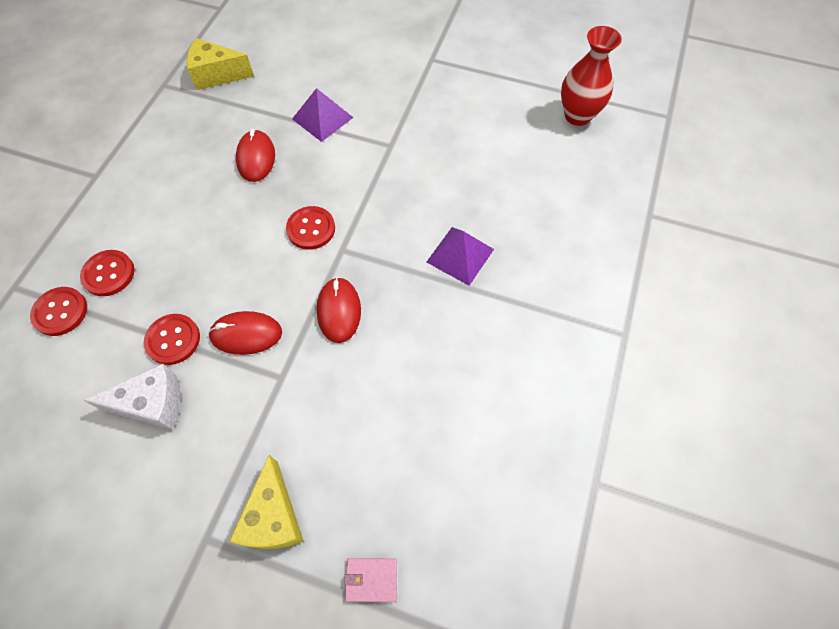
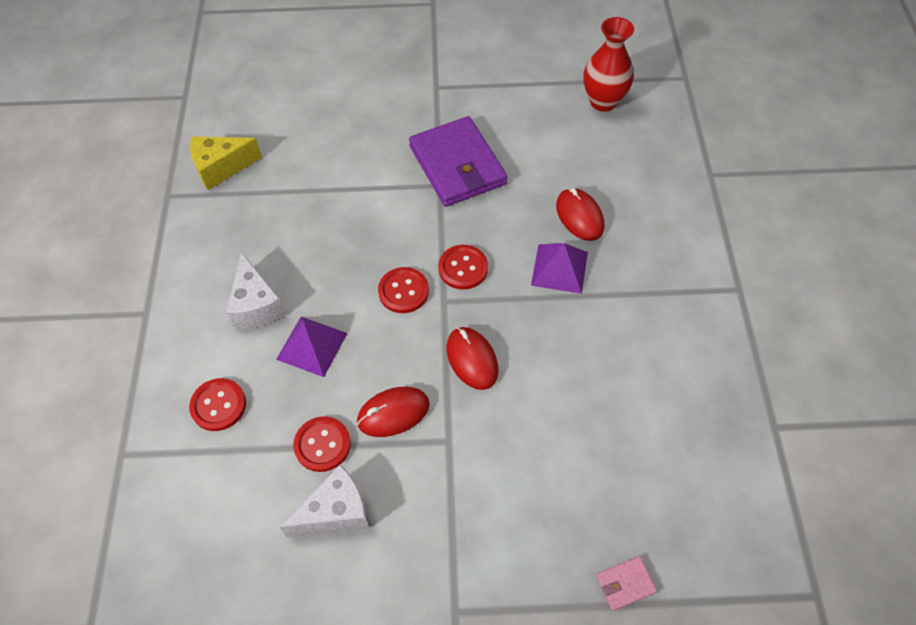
camera: 20 degrees left, 5 degrees down
red button [30,287,87,336] -> red button moved to [438,245,488,289]
yellow cheese [229,455,304,549] -> none
red mouse [236,129,275,182] -> red mouse moved to [556,188,605,241]
purple pyramid [292,88,354,142] -> purple pyramid moved to [276,317,348,377]
none -> white cheese [226,252,286,329]
none -> purple wallet [409,116,507,207]

